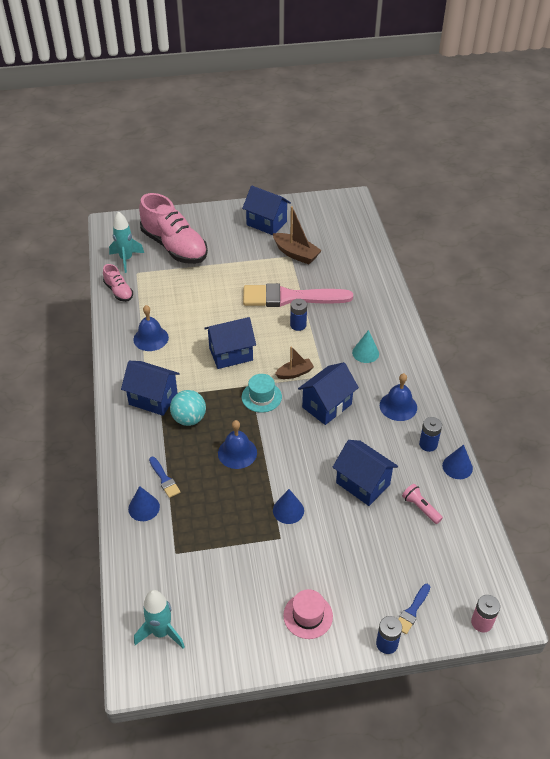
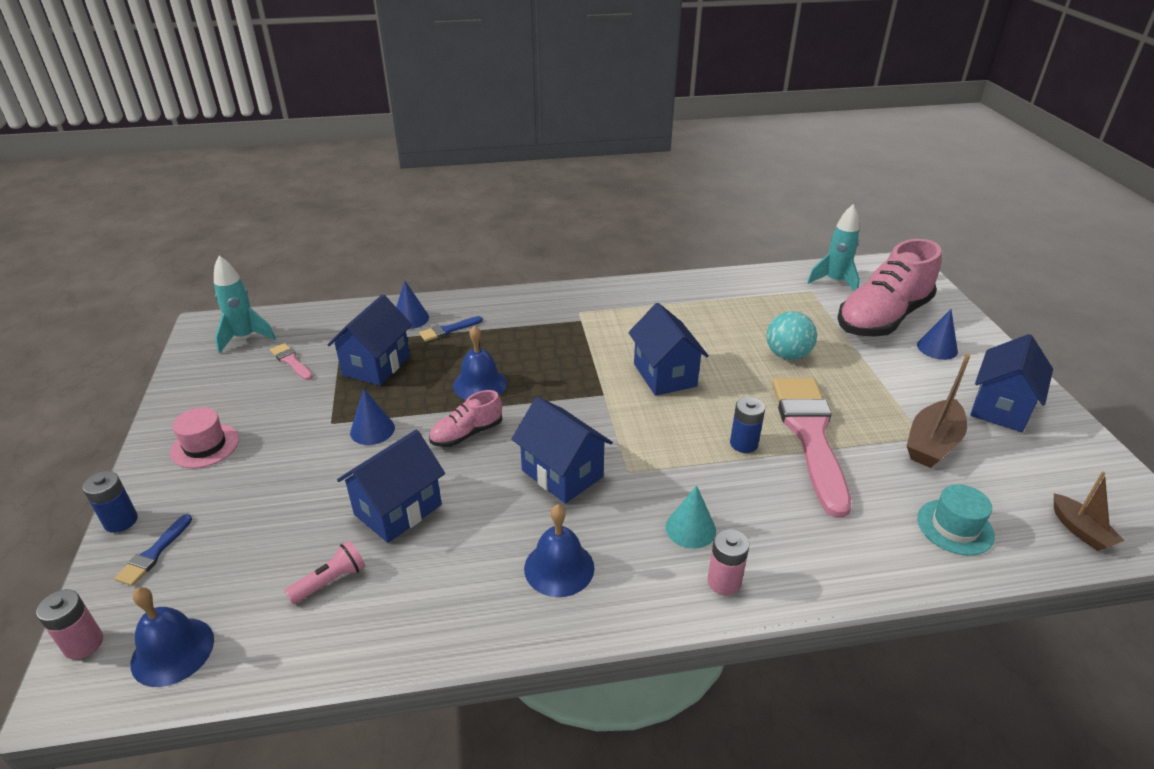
camera: 90 degrees right, 10 degrees down
pink shoe [103,264,133,302] -> pink shoe moved to [429,390,502,447]
blue house [121,361,180,416] -> blue house moved to [327,294,412,386]
blue bell [133,305,169,351] -> blue bell moved to [131,587,214,687]
turquoise ball [170,390,206,426] -> turquoise ball moved to [767,311,817,360]
turquoise hat [242,374,282,413] -> turquoise hat moved to [917,484,995,555]
brown boat [275,346,314,379] -> brown boat moved to [1054,472,1125,551]
blue brush [399,584,430,634] -> blue brush turned 105 degrees counterclockwise [114,514,192,586]
blue battery [419,417,442,452] -> none
blue cone [442,444,473,479] -> blue cone moved to [917,309,958,360]
none -> pink brush [270,343,313,380]
none -> pink battery [708,529,749,595]

